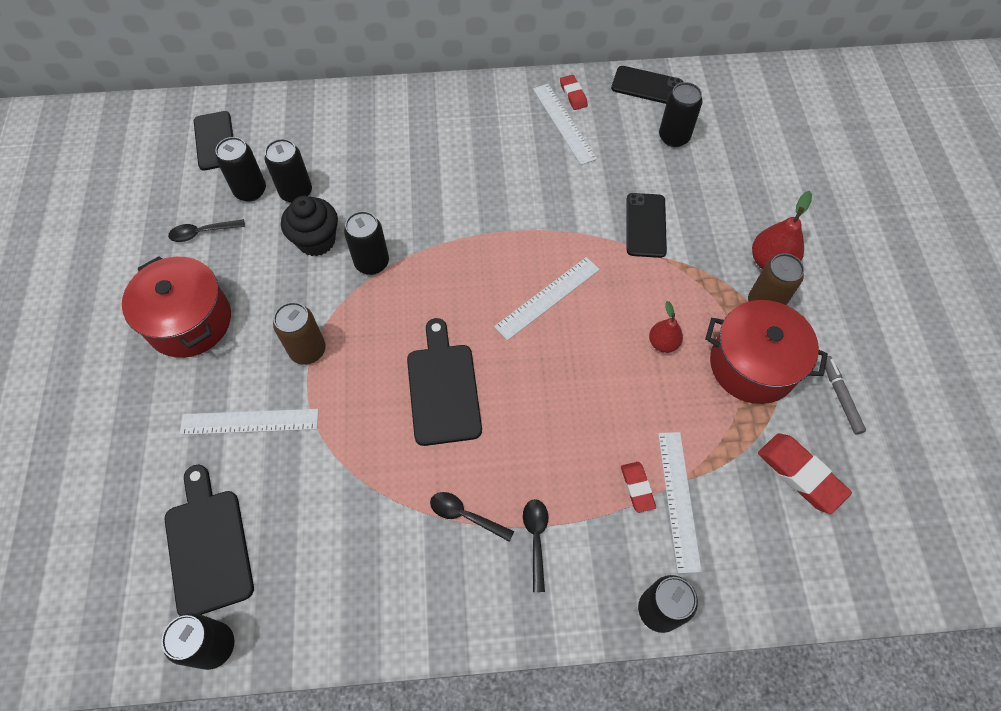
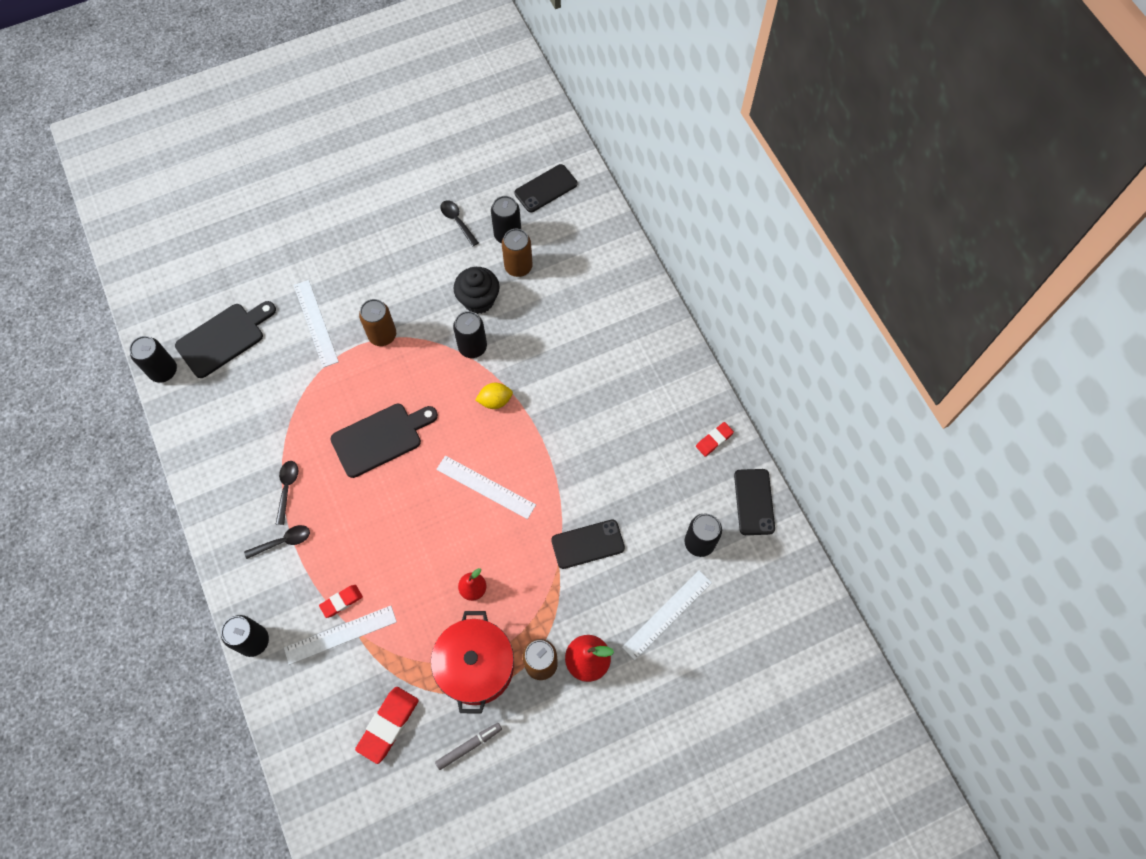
camera: 70 degrees right, 5 degrees up
red pot [122,256,231,358] -> none
black can [265,139,312,203] -> brown can [502,229,532,277]
white ruler [533,84,597,165] -> white ruler moved to [622,570,712,660]
none -> yellow lemon [475,383,513,409]

